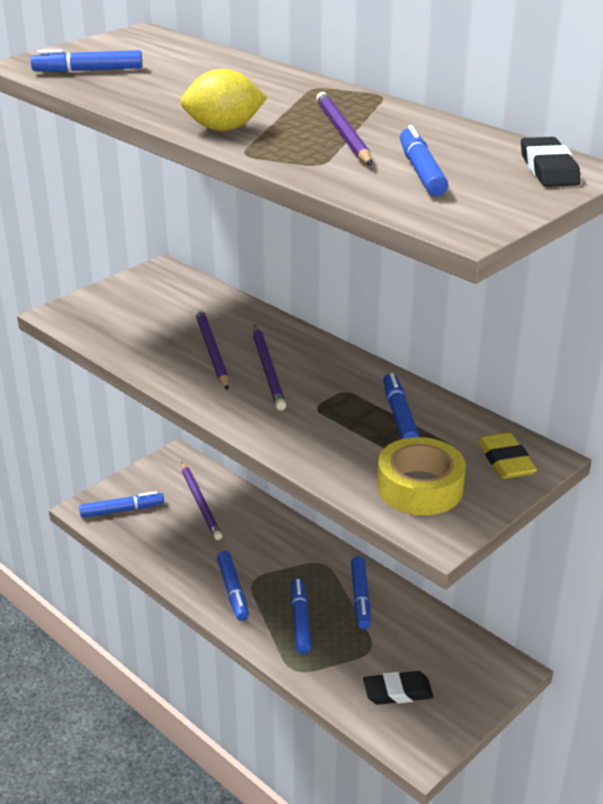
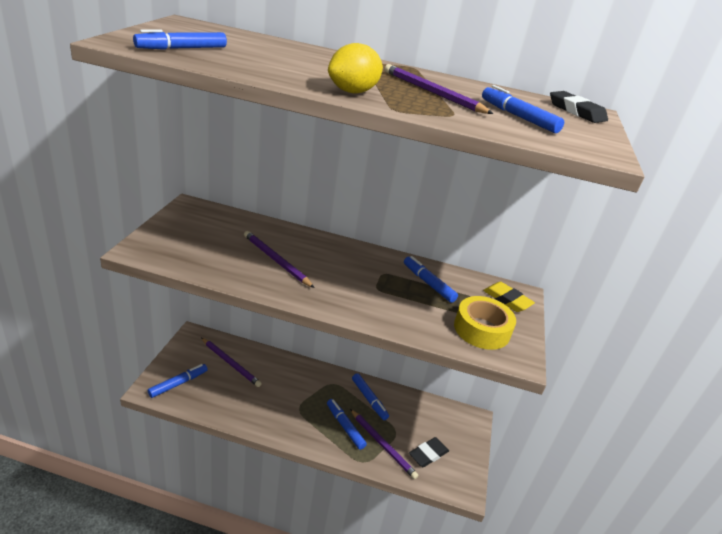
camera: 35 degrees left, 0 degrees up
blue marker [217,551,249,621] -> none
purple pencil [253,325,286,411] -> purple pencil moved to [350,409,418,479]

